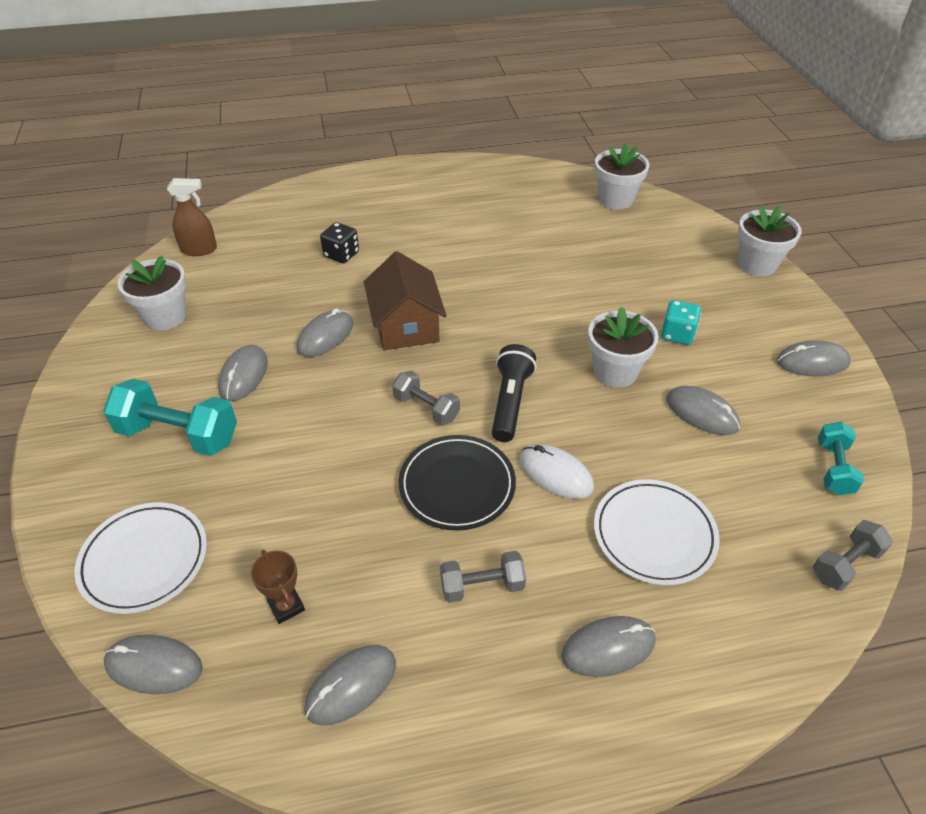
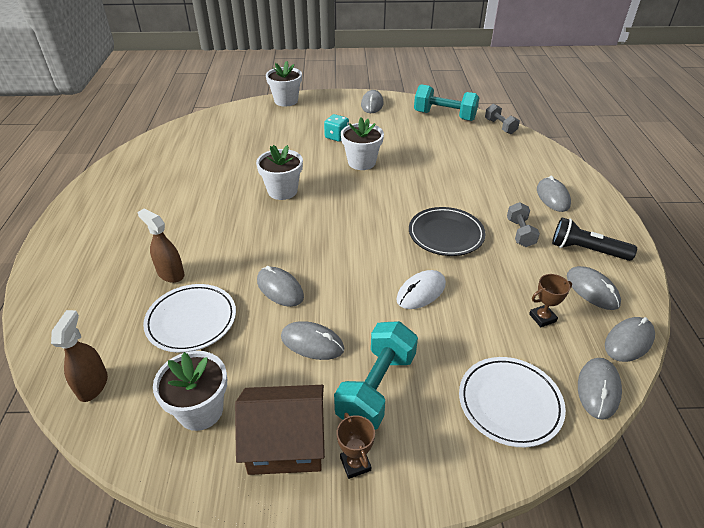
camera: 80 degrees left, 5 degrees down
black dice [320,222,359,263] -> brown spray bottle [137,209,185,283]
brown house [364,251,447,350] -> brown house moved to [235,385,325,475]
grey dumbbell [392,371,460,425] -> none
black flashlight [492,344,537,442] -> black flashlight moved to [552,218,637,261]
white mouse [519,444,594,499] -> white mouse moved to [396,270,446,309]
white plate [594,479,720,585] -> white plate moved to [143,284,236,353]
white flower pot [595,142,650,209] -> white flower pot moved to [256,145,303,200]
grey mouse [666,386,740,435] -> grey mouse moved to [605,317,655,362]
turquoise dumbbell [818,422,864,495] -> turquoise dumbbell [414,84,480,121], size x1.69
none -> brown trophy [337,413,375,479]

